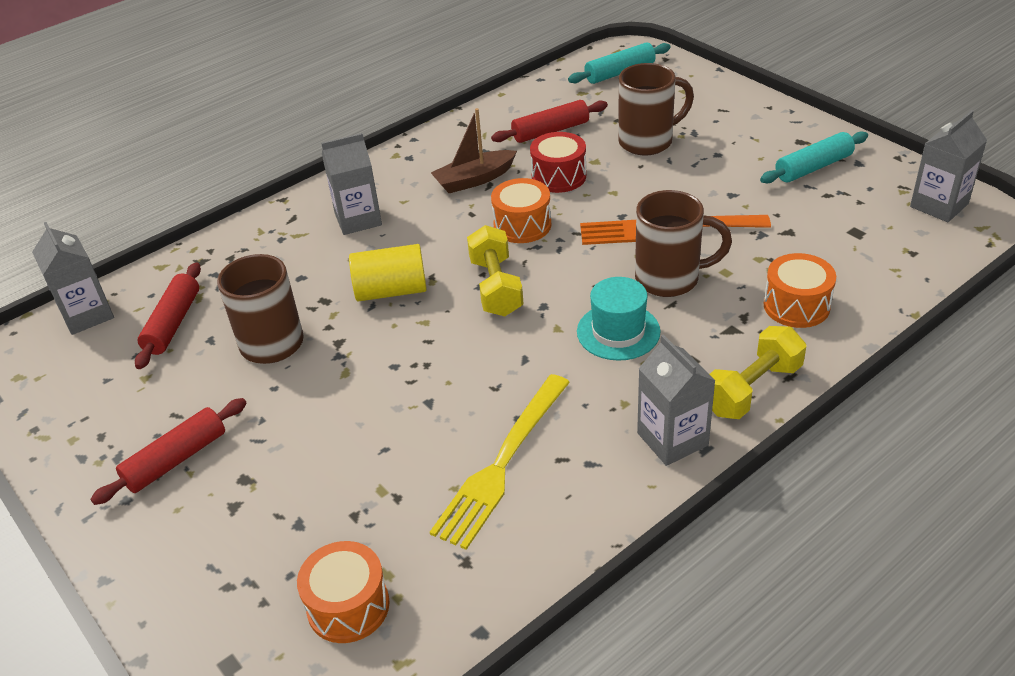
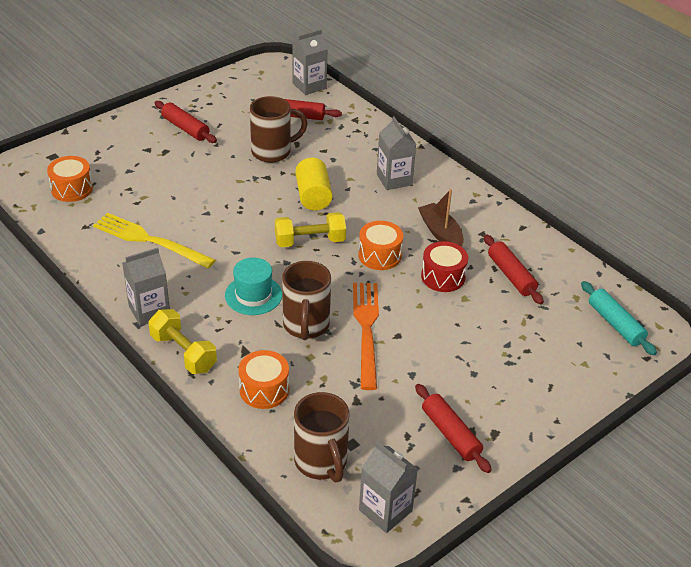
camera: 85 degrees right, 0 degrees up
brown mug [618,63,694,156] -> brown mug moved to [294,392,350,482]
turquoise rolling pin [760,131,868,184] -> red rolling pin [415,384,492,473]

